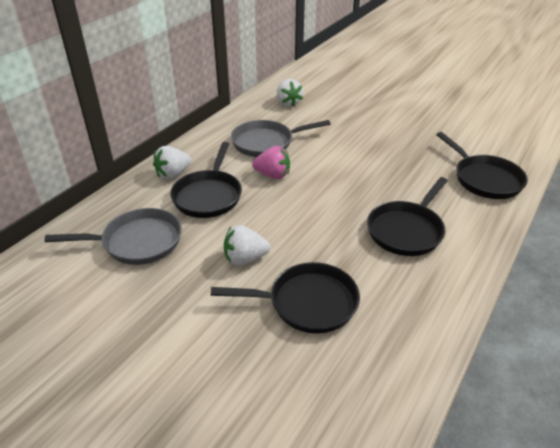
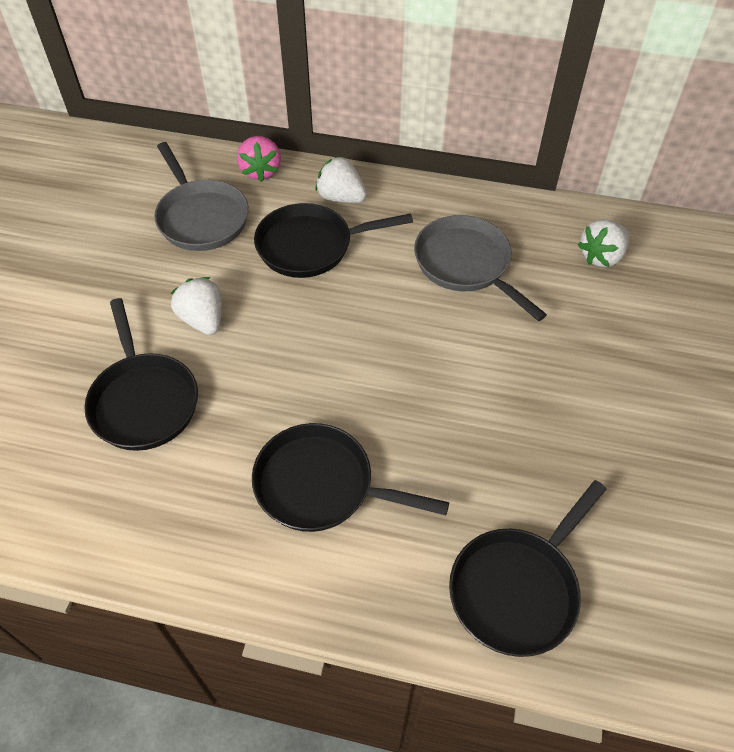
camera: 70 degrees right, 15 degrees up
pink strawberry [252,146,290,179] -> pink strawberry moved to [237,136,281,182]

